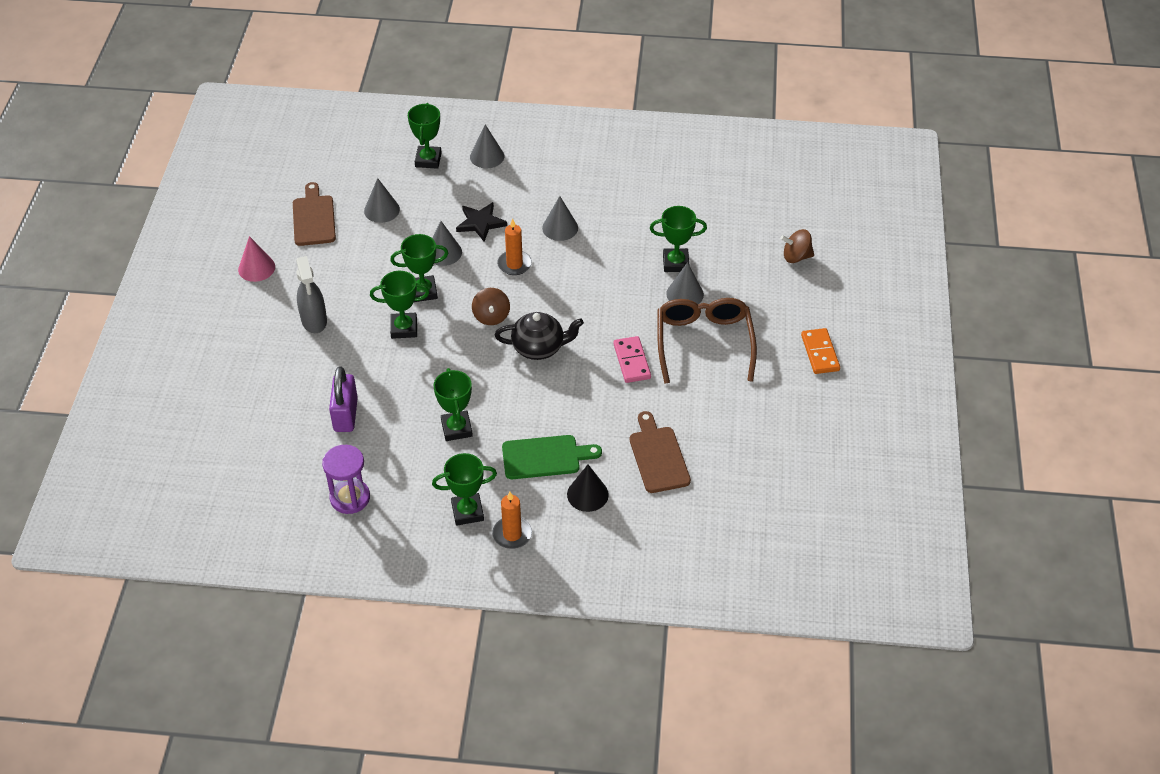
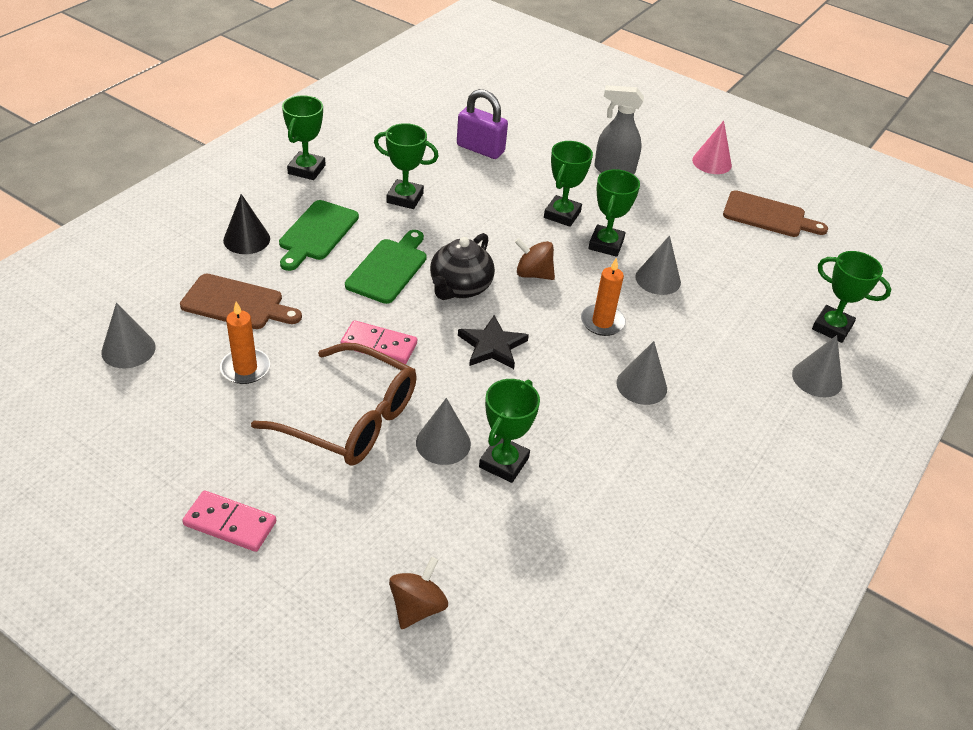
camera: 115 degrees right, 5 degrees down
purple hourglass [322,445,370,514] -> none
grey cone [364,178,400,223] -> grey cone moved to [101,302,156,368]
black star [456,202,507,241] -> black star moved to [458,315,529,369]
orange candle [492,492,532,549] -> orange candle moved to [220,301,270,384]
orange domino [801,328,840,374] -> pink domino [182,490,276,552]
none -> green cutting board [345,230,427,304]

